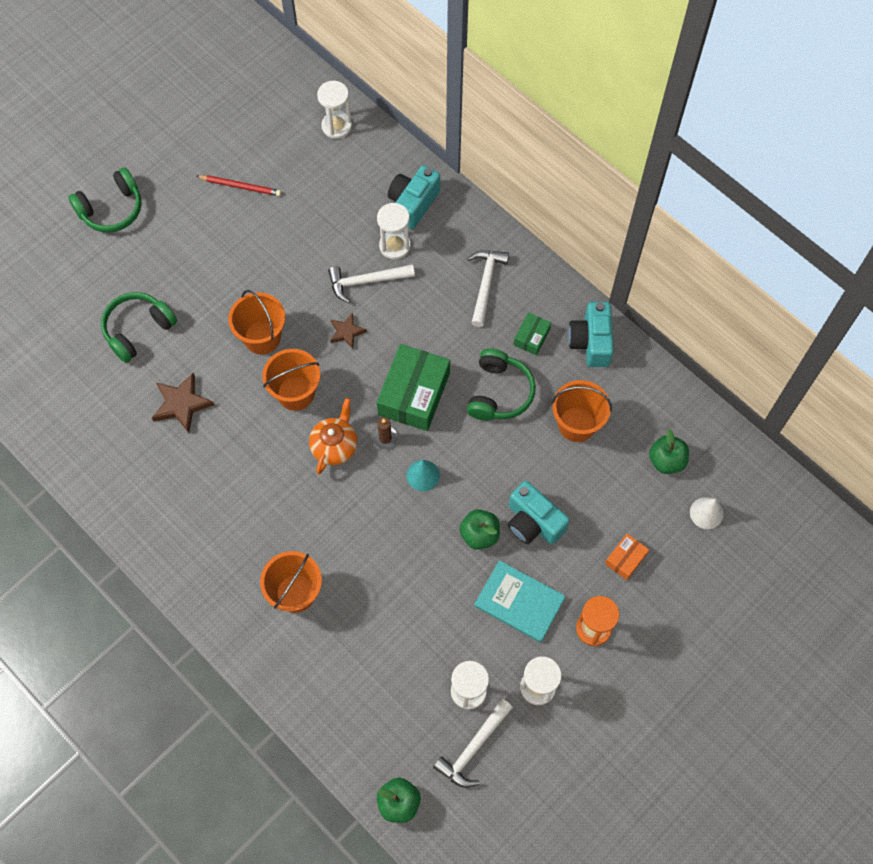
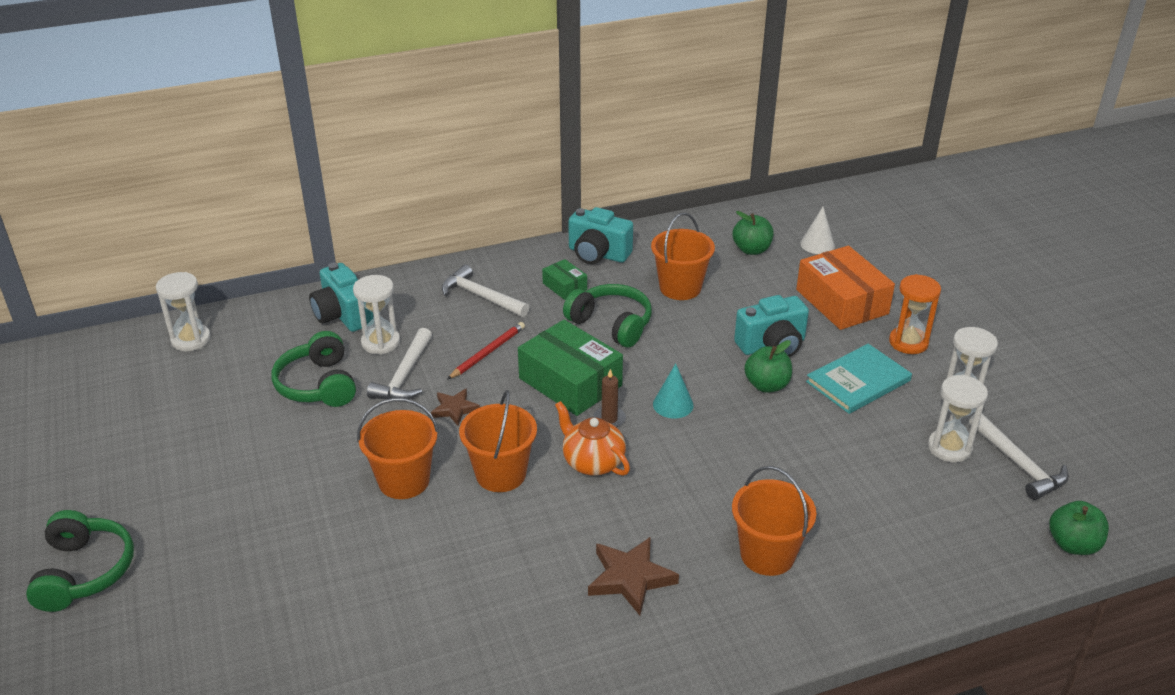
camera: 65 degrees left, 30 degrees down
green headphones [101,292,177,363] -> green headphones moved to [272,331,356,407]
brown star [152,373,214,433] -> brown star moved to [588,537,679,615]
red pencil [196,175,281,196] -> red pencil moved to [447,322,525,380]
orange box [605,533,649,580] -> orange box [796,246,895,330], size x2.04

